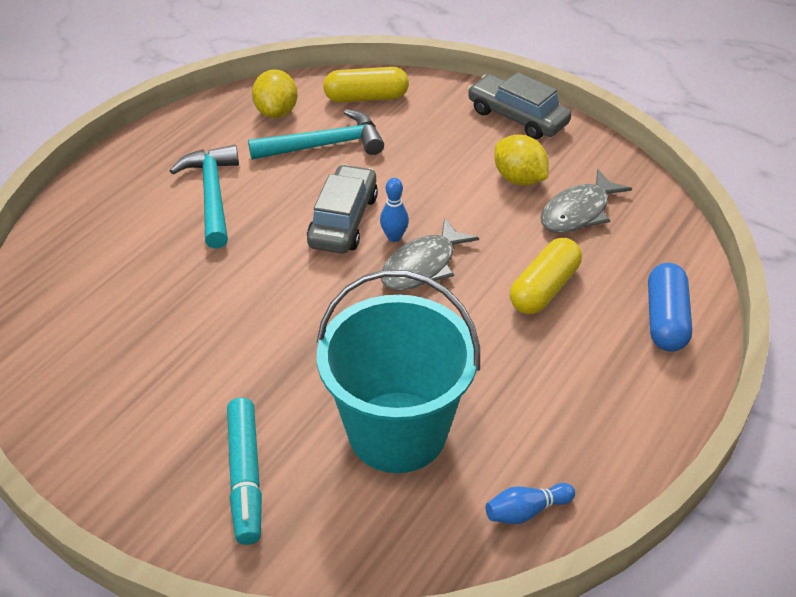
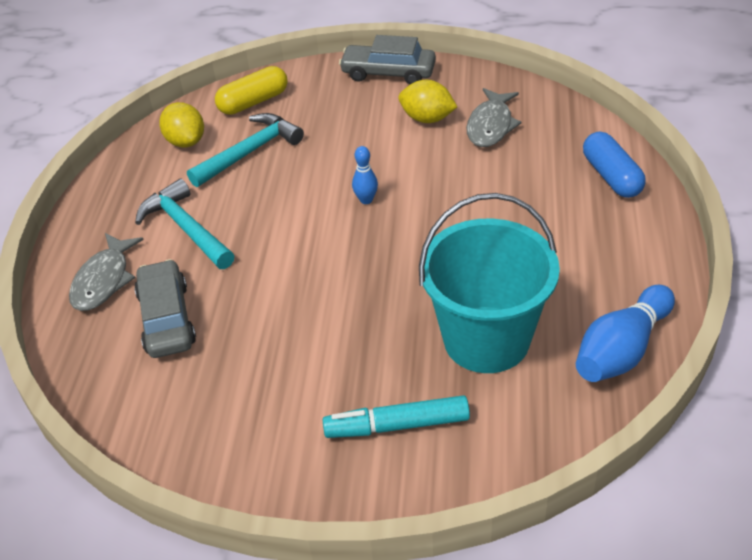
camera: 25 degrees left, 0 degrees up
turquoise marker [227,398,262,545] -> turquoise marker turned 120 degrees clockwise [323,395,470,438]
grey car [307,164,378,254] -> grey car moved to [134,259,196,358]
grey fish [381,218,479,291] -> grey fish moved to [69,233,144,311]
blue bowling pin [486,483,575,524] -> blue bowling pin [576,285,675,382], size x1.93
yellow capsule [510,238,582,315] -> none

